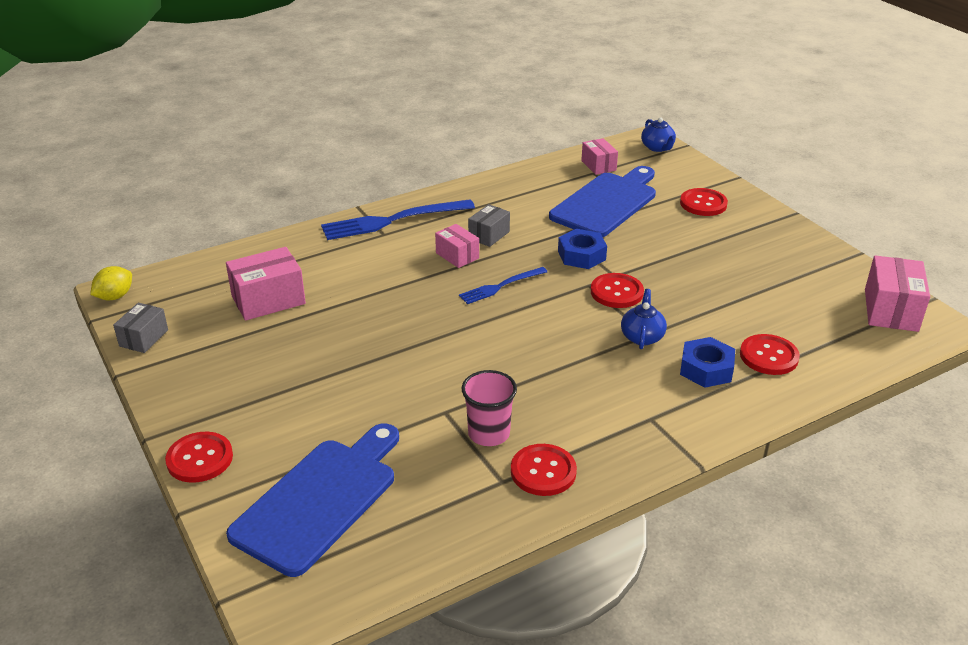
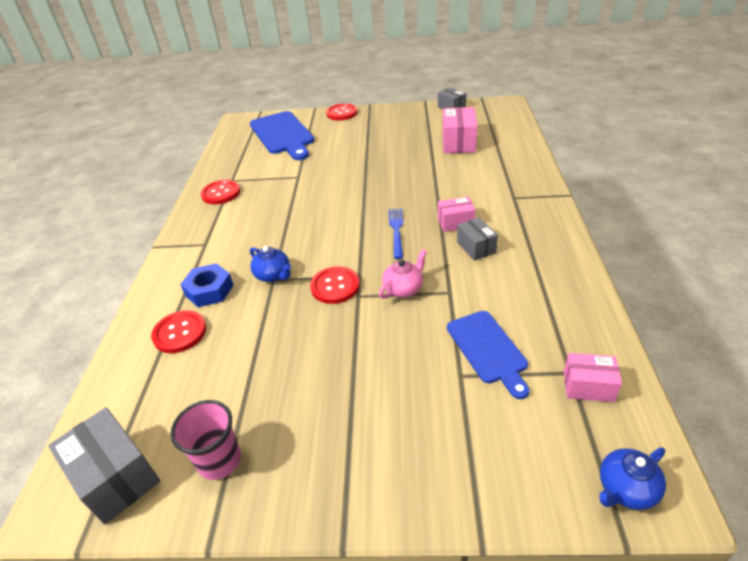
camera: 125 degrees right, 5 degrees up
yellow lemon [90,266,132,300] -> none
blue fork [321,199,475,240] -> none
pink cup [462,370,517,446] -> pink cup moved to [171,400,241,480]
blue cutting board [549,166,656,237] -> blue cutting board [447,311,529,399], size x0.62
blue nut [558,229,607,269] -> pink teapot [379,249,427,299]
blue teapot [641,118,676,152] -> blue teapot turned 45 degrees counterclockwise [599,447,666,510]
red button [680,188,728,216] -> none
pink box [865,255,930,332] -> grey box [48,407,160,524]

